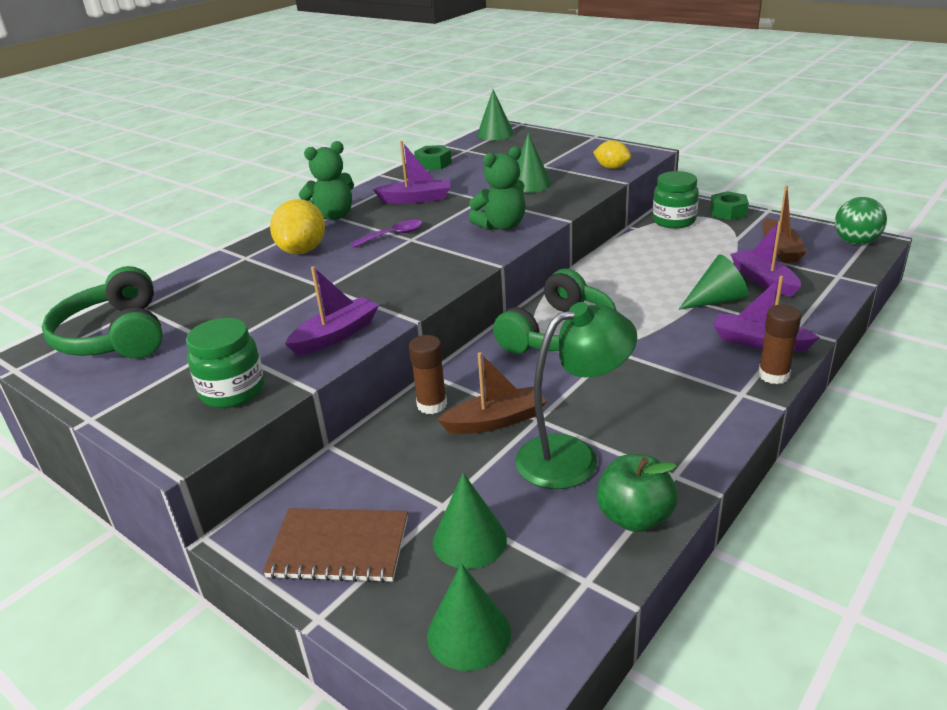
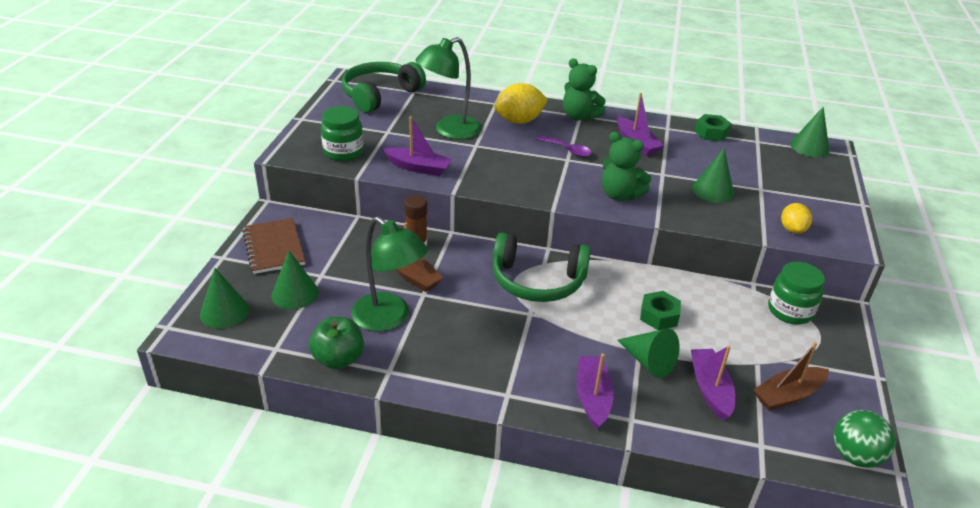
camera: 60 degrees right, 5 degrees up
green nut [710,191,749,220] -> green nut moved to [640,291,681,330]
purple boat [730,221,801,297] -> purple boat turned 45 degrees counterclockwise [691,346,735,420]
brown glue stick [758,305,801,384] -> none
none -> green lamp [415,37,482,140]

